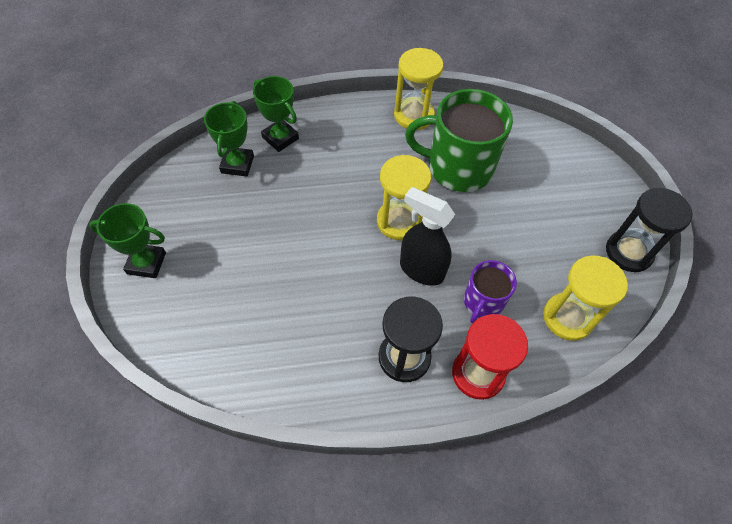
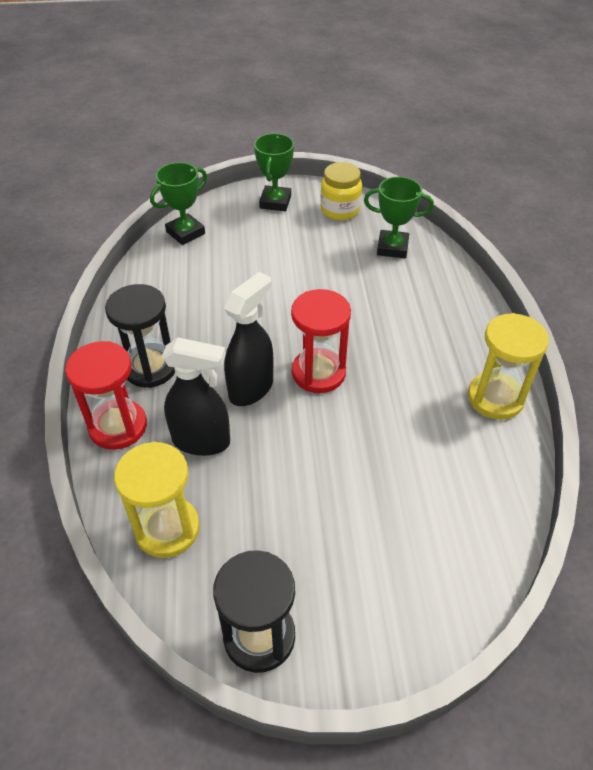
camera: 95 degrees right, 10 degrees down
green trophy [253,76,299,152] -> green trophy moved to [150,162,207,245]
yellow hourglass [377,155,431,240] -> red hourglass [291,289,351,393]
green mug [405,89,513,192] -> none
purple mug [464,260,517,323] -> black spray bottle [162,337,230,456]
none -> yellow jar [320,162,362,220]

